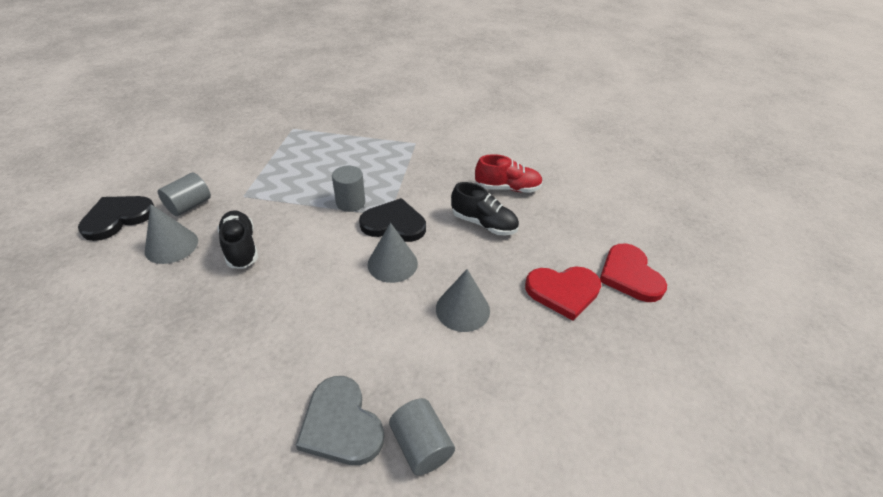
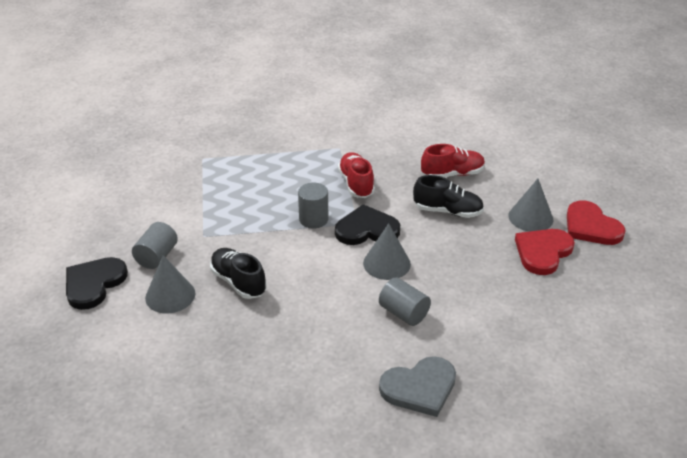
camera: 15 degrees left, 5 degrees down
grey heart [296,376,384,465] -> grey heart turned 60 degrees counterclockwise [379,356,456,417]
grey cylinder [389,398,455,475] -> grey cylinder moved to [379,277,431,326]
grey cone [436,269,490,332] -> grey cone moved to [508,179,553,232]
red heart [525,266,601,321] -> red heart turned 150 degrees clockwise [515,229,575,275]
none -> red shoe [338,152,375,198]

